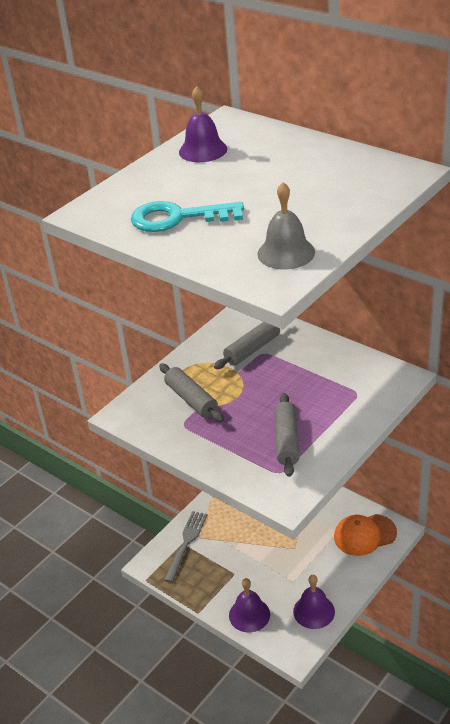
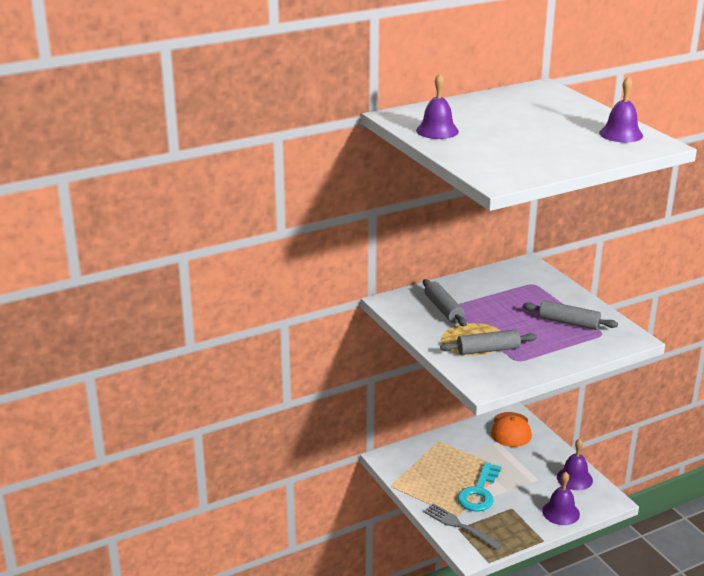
camera: 70 degrees left, 10 degrees down
turquoise key [131,201,244,232] -> turquoise key moved to [457,462,501,512]
grey bell [257,182,315,270] -> purple bell [599,76,643,143]

